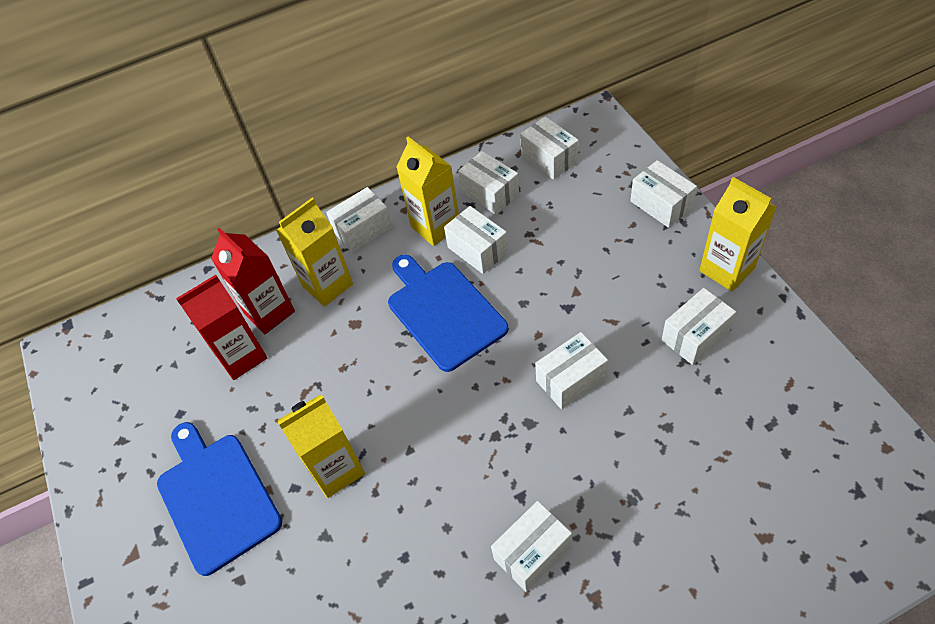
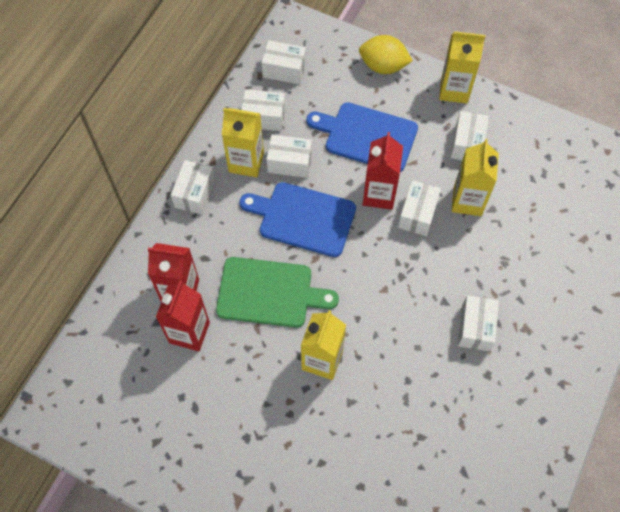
camera: 45 degrees left, 10 degrees up
blue cutting board [157,422,282,576] -> blue cutting board moved to [306,102,418,172]
yellow carton [276,197,353,307] -> yellow carton moved to [452,139,499,216]
white box [630,160,697,228] -> yellow lemon [359,35,413,74]
none -> green cutting board [216,257,339,328]
none -> red carton [363,132,403,210]

